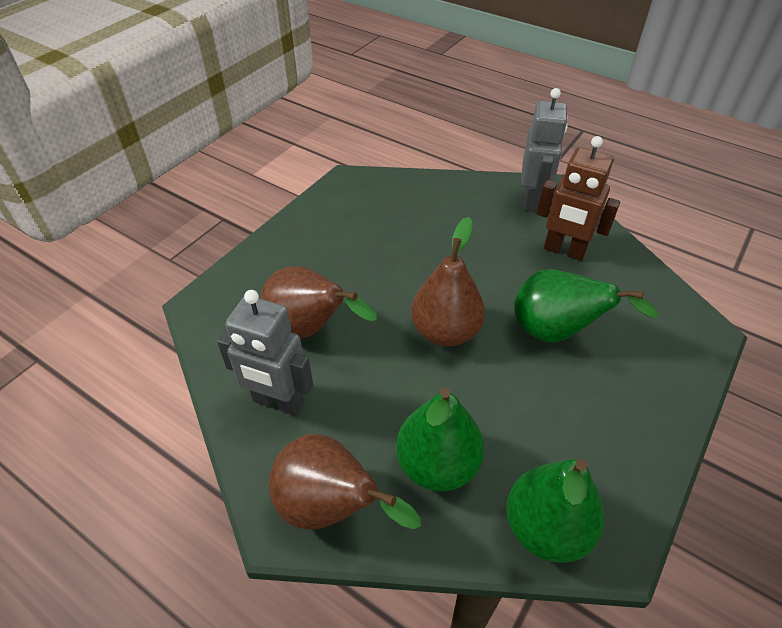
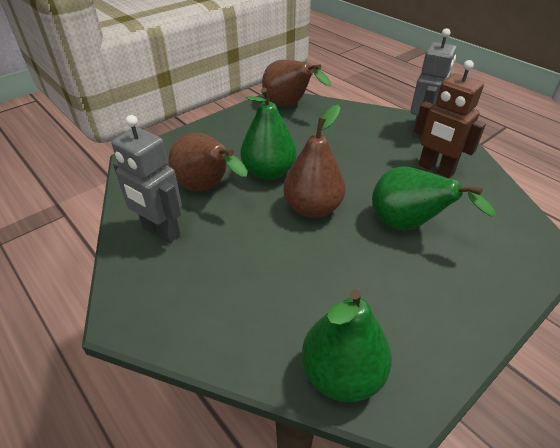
camera: 15 degrees right, 5 degrees down
brown pear [269,434,421,530] -> brown pear moved to [262,60,331,107]
green pear [396,388,485,492] -> green pear moved to [241,88,297,180]

